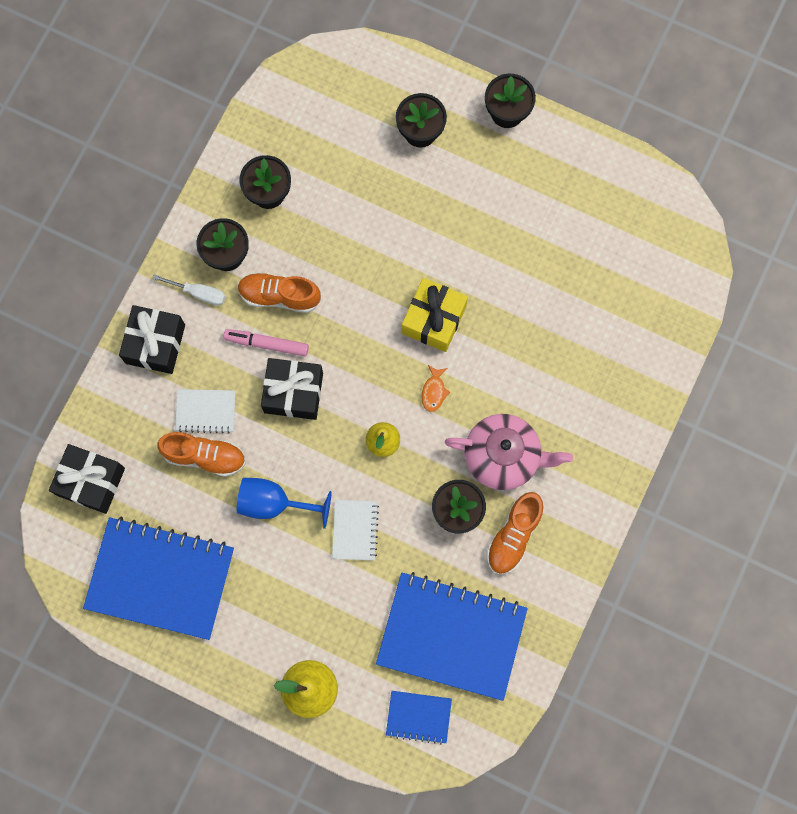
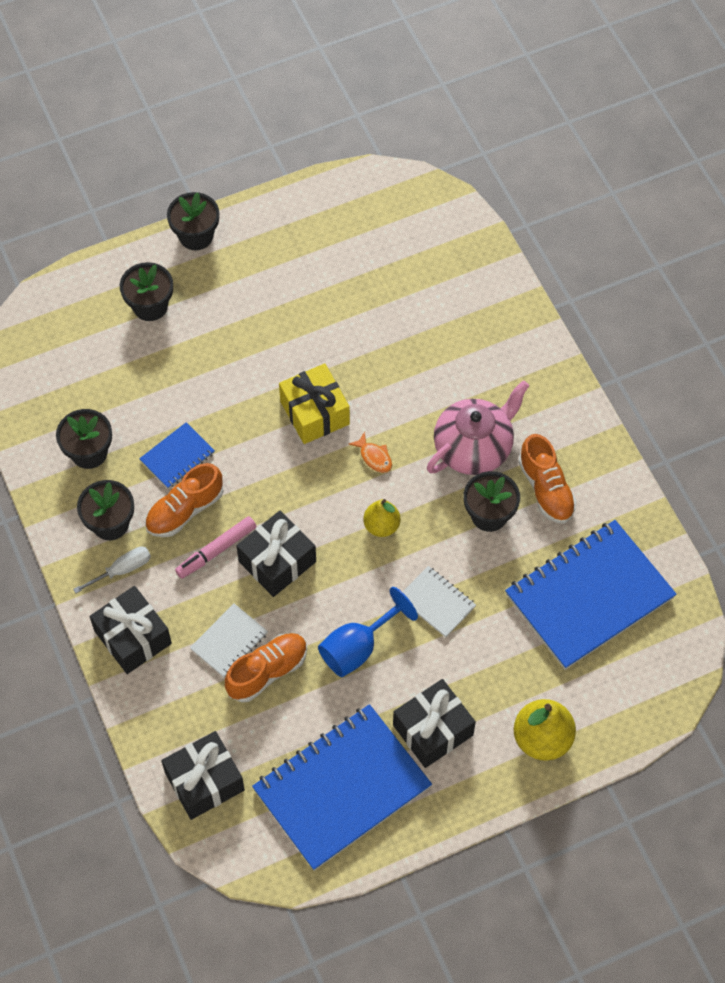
camera: 50 degrees left, 15 degrees down
blue notebook [386,691,452,744] -> blue notebook moved to [139,422,215,489]
none -> black gift [393,679,476,768]

